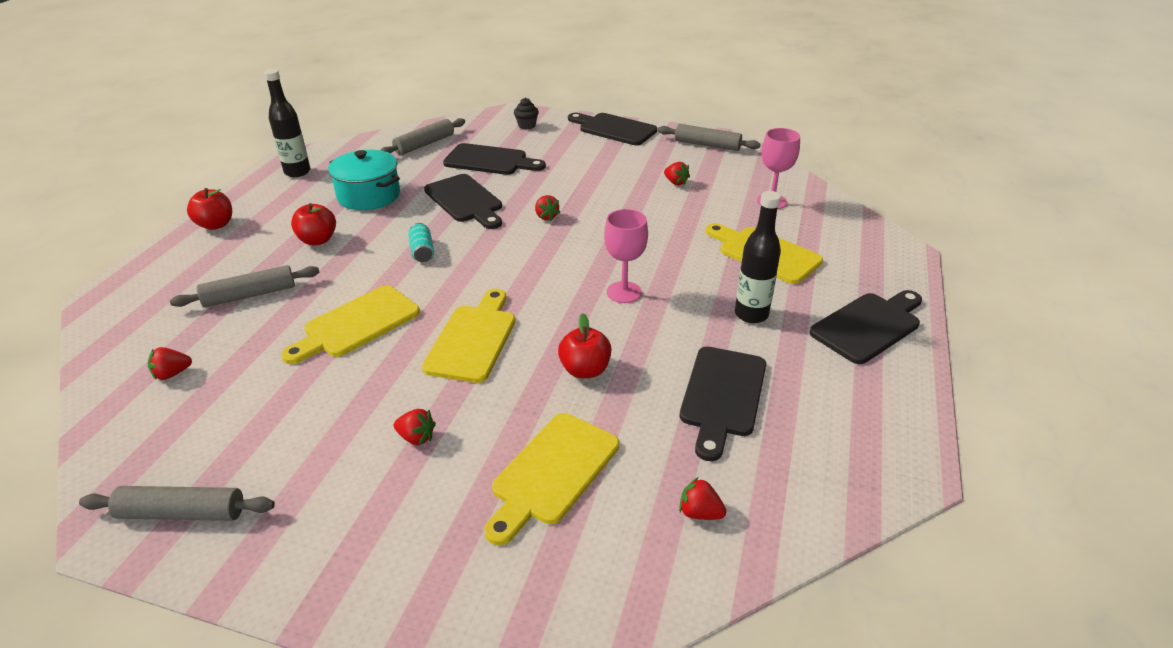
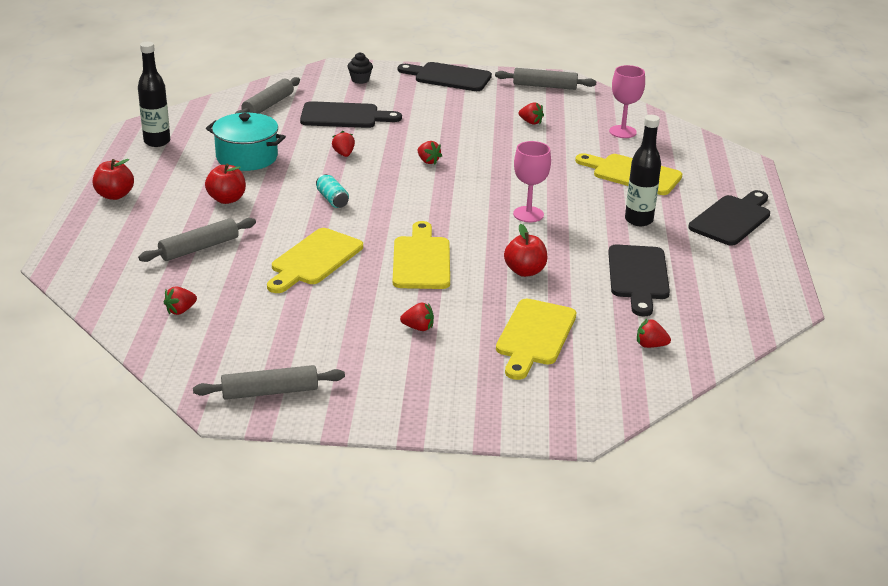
camera: 15 degrees left, 5 degrees down
black cutting board [424,174,502,229] -> red strawberry [332,131,355,157]

